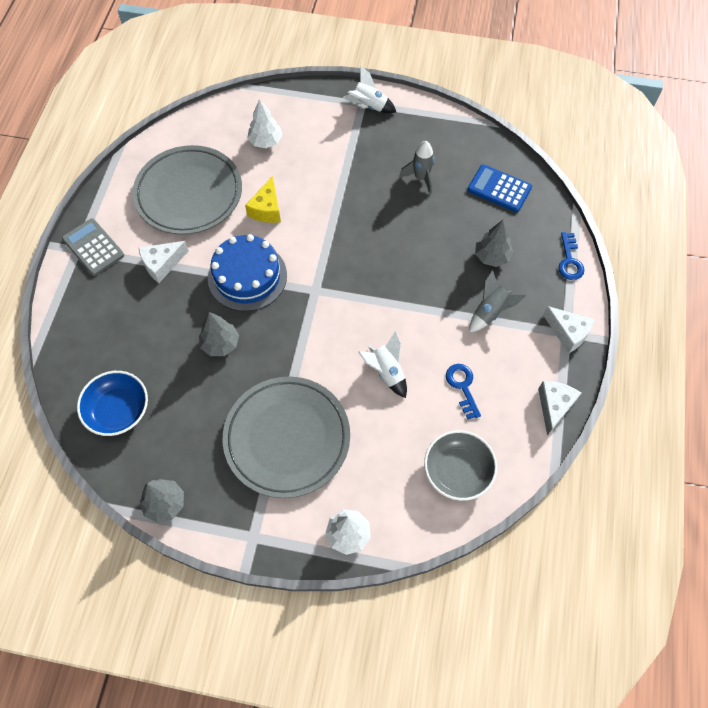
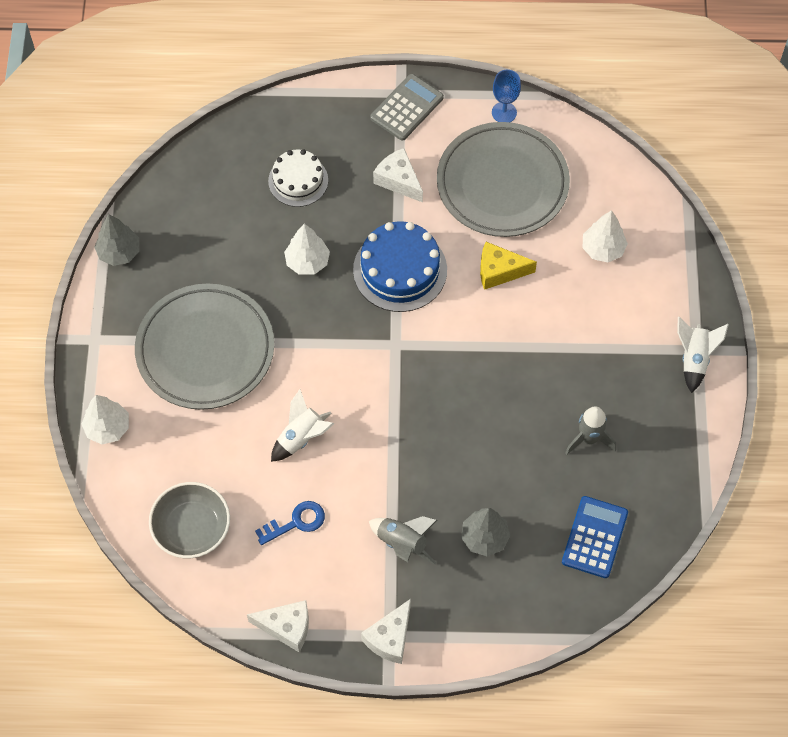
camera: 80 degrees right, 0 degrees up
blue bowl [77,371,148,436] -> none
grey tree [199,312,239,356] -> white tree [284,224,330,275]
blue key [558,232,584,280] -> none
none -> white cake [268,149,328,207]
none -> blue goblet [492,70,521,122]

